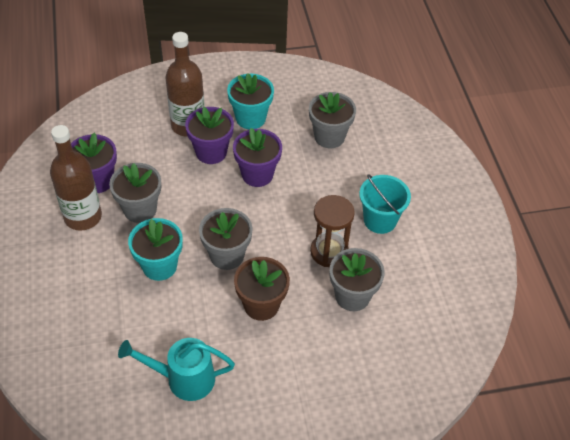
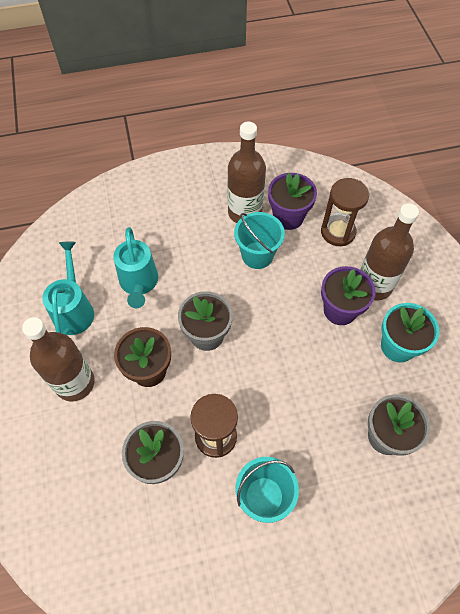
camera: 90 degrees right, 10 degrees up
grey flower pot [109,163,161,223] -> turquoise bucket [234,212,285,269]
turquoise flower pot [128,218,183,281] -> none
purple flower pot [233,128,282,187] -> none
none -> brown bottle [22,317,95,402]
none -> turquoise watering can [113,227,158,308]
none -> brown hourglass [321,178,369,246]

